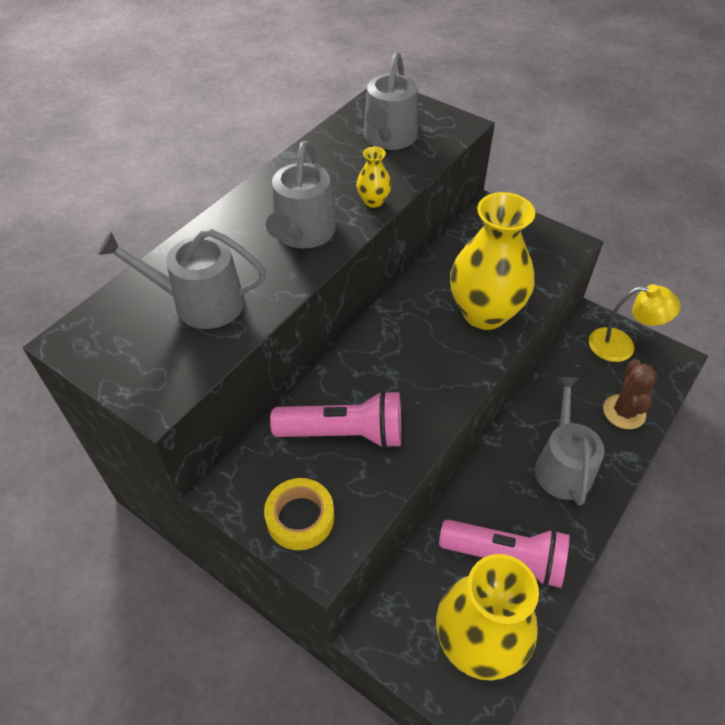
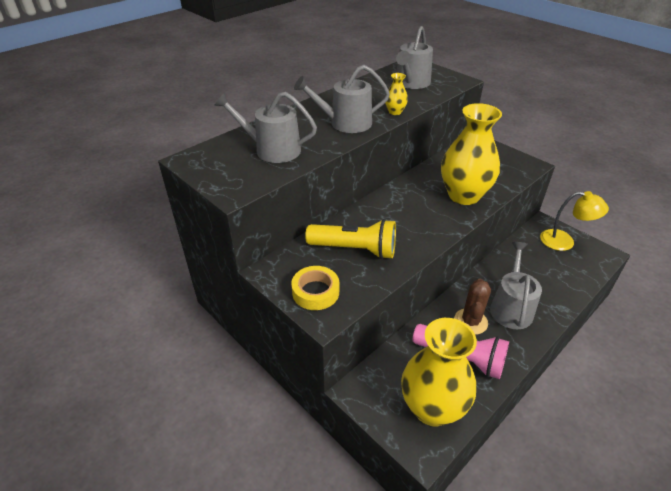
camera: 10 degrees right, 10 degrees down
grey watering can [266,141,336,248] -> grey watering can turned 60 degrees clockwise [294,65,390,133]
pink flashlight [270,390,401,449] -> yellow flashlight [305,219,396,259]
brown cactus [603,359,657,429] -> brown cactus moved to [454,279,491,335]

